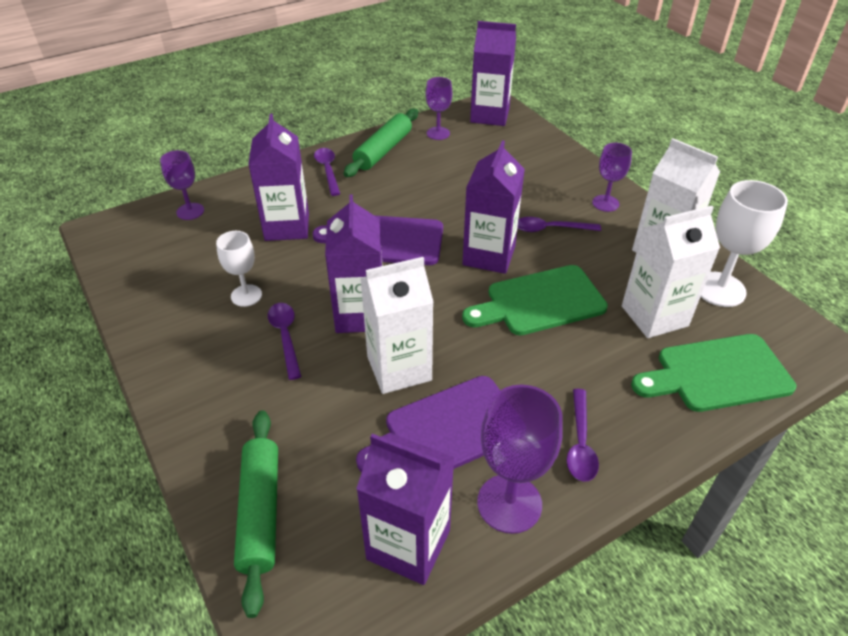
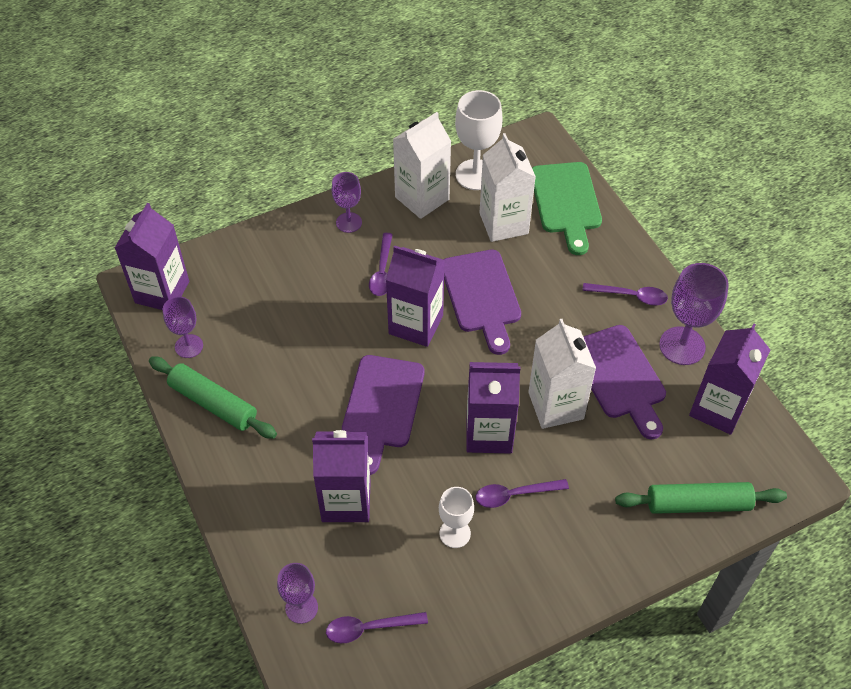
camera: 85 degrees left, 10 degrees up
purple spoon [314,148,340,196] -> purple spoon moved to [326,612,428,643]
green cutting board [462,265,608,335] -> purple cutting board [443,250,521,355]

